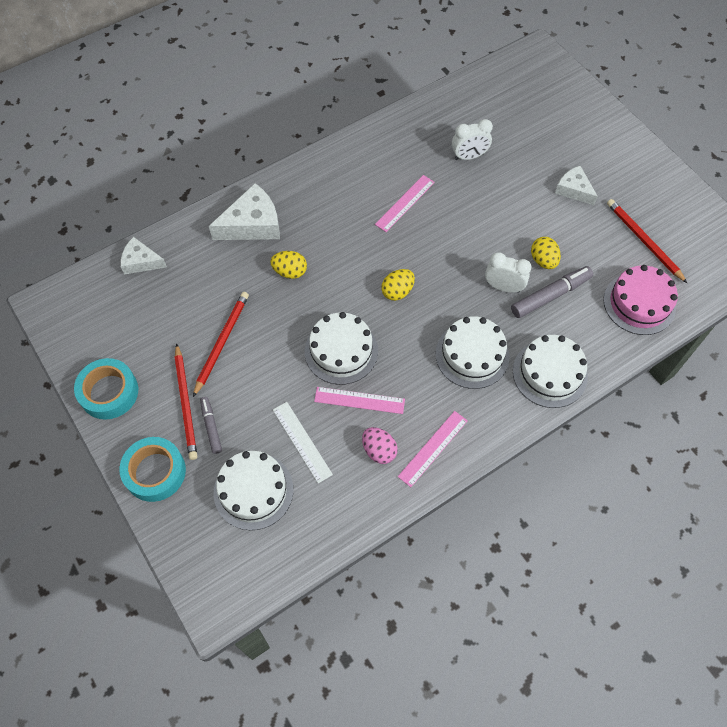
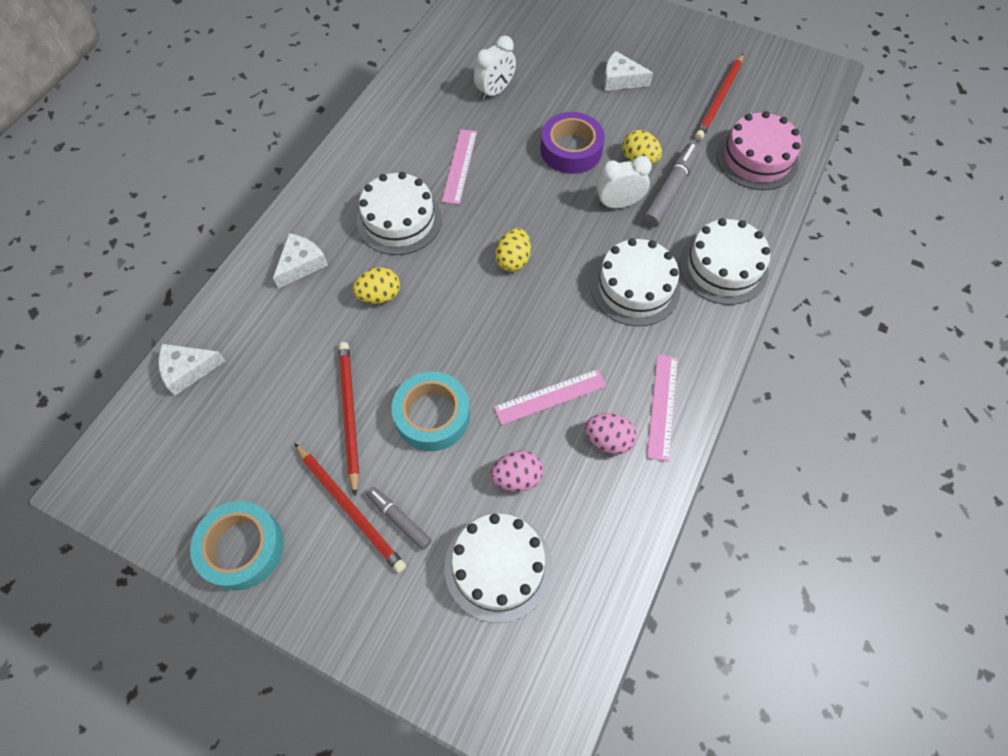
camera: 30 degrees left, 0 degrees up
turquoise tape [119,437,186,502] -> turquoise tape moved to [392,371,470,451]
white cheese [209,183,280,240] -> white cheese [273,233,328,289], size x0.62
white ruler [273,402,333,483] -> pink egg [490,451,544,492]
white cake [305,312,378,385] -> white cake moved to [357,172,442,255]
red pencil [607,199,687,283] -> red pencil turned 90 degrees counterclockwise [695,54,743,140]
none -> purple tape [540,112,605,174]

